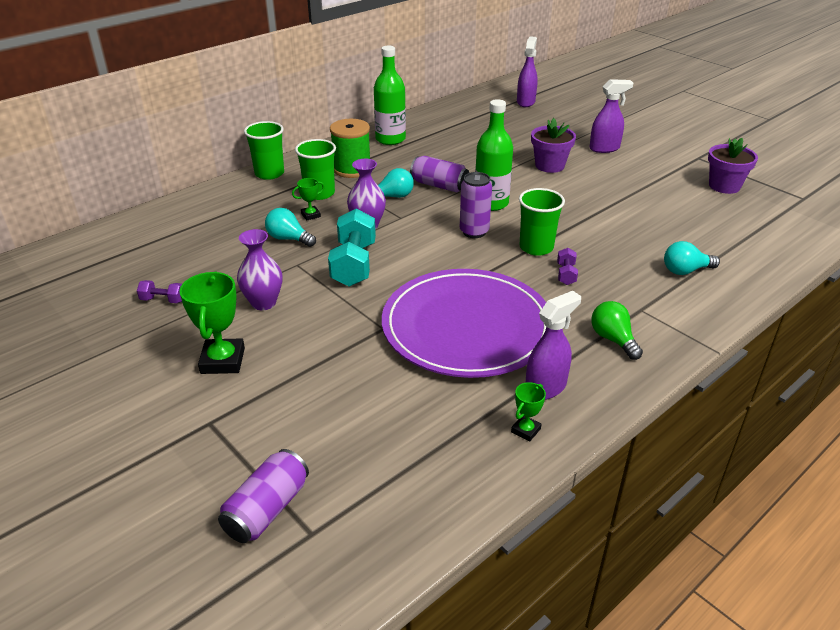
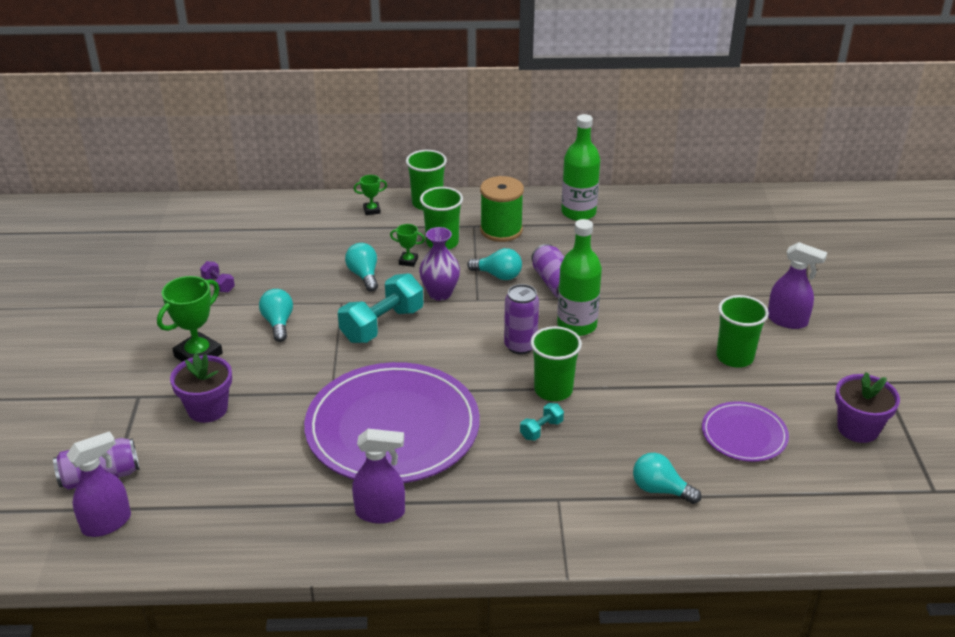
camera: 40 degrees right, 0 degrees up
purple vase [237,229,282,310] -> turquoise light bulb [259,289,293,342]
green trophy [511,382,546,442] -> green trophy moved to [354,175,387,215]
purple spray bottle [517,36,538,107] -> purple spray bottle moved to [66,431,131,537]
purple flower pot [531,118,576,173] -> purple flower pot moved to [170,354,232,423]
purple dumbbell [557,248,578,285] -> turquoise dumbbell [520,403,564,441]
green light bulb [591,301,643,360] -> none
none -> purple plate [702,401,789,462]
none -> green cup [716,295,769,368]

